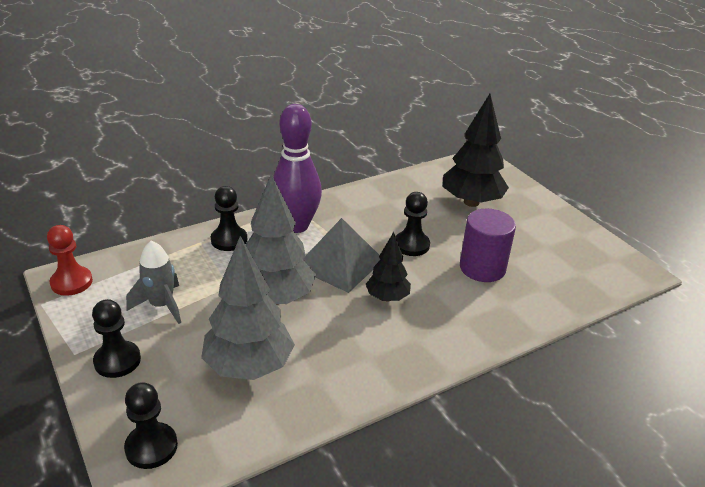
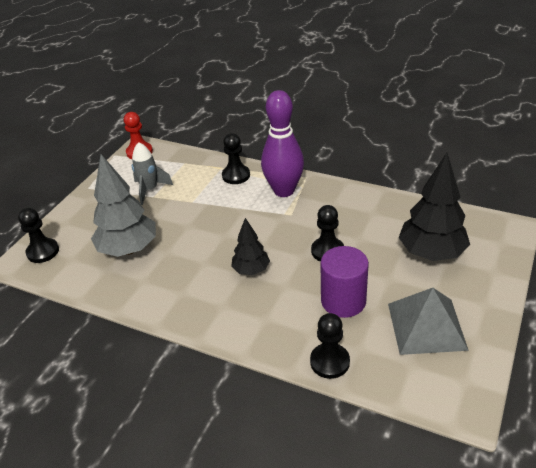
camera: 60 degrees right, 5 degrees up
black pawn [92,299,141,378] -> black pawn moved to [310,313,350,379]
grey tree [246,174,316,305] -> none
grey pyramid [304,218,380,293] -> grey pyramid moved to [388,288,469,355]

